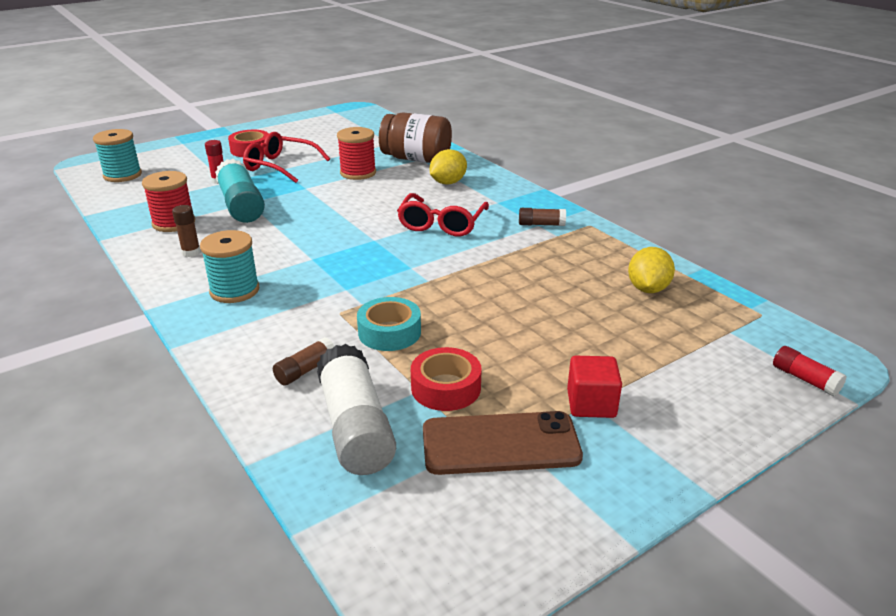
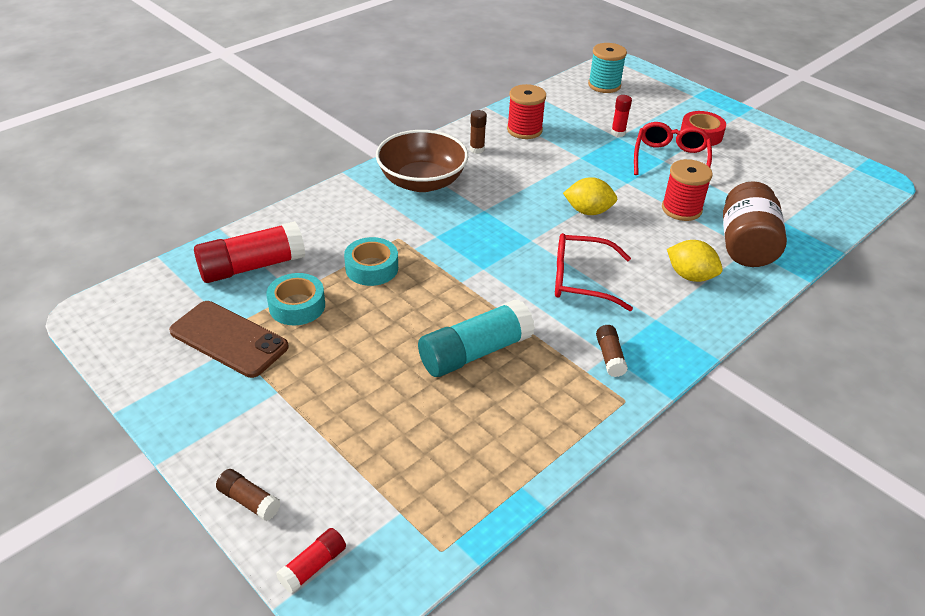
camera: 80 degrees right, 10 degrees up
turquoise spool [200,230,260,303] -> brown bowl [376,130,468,192]
turquoise glue stick [215,159,265,223] -> turquoise glue stick moved to [418,299,535,377]
brown glue stick [273,337,334,385] -> brown glue stick moved to [216,469,281,521]
white glue stick [317,344,396,475] -> red glue stick [194,221,305,283]
red tape [411,347,481,411] -> turquoise tape [266,273,325,325]
brown phone [423,411,583,475] -> brown phone turned 45 degrees counterclockwise [169,301,289,378]
red cube [567,356,622,418] -> none
yellow lemon [628,247,675,293] -> yellow lemon moved to [563,177,617,215]

